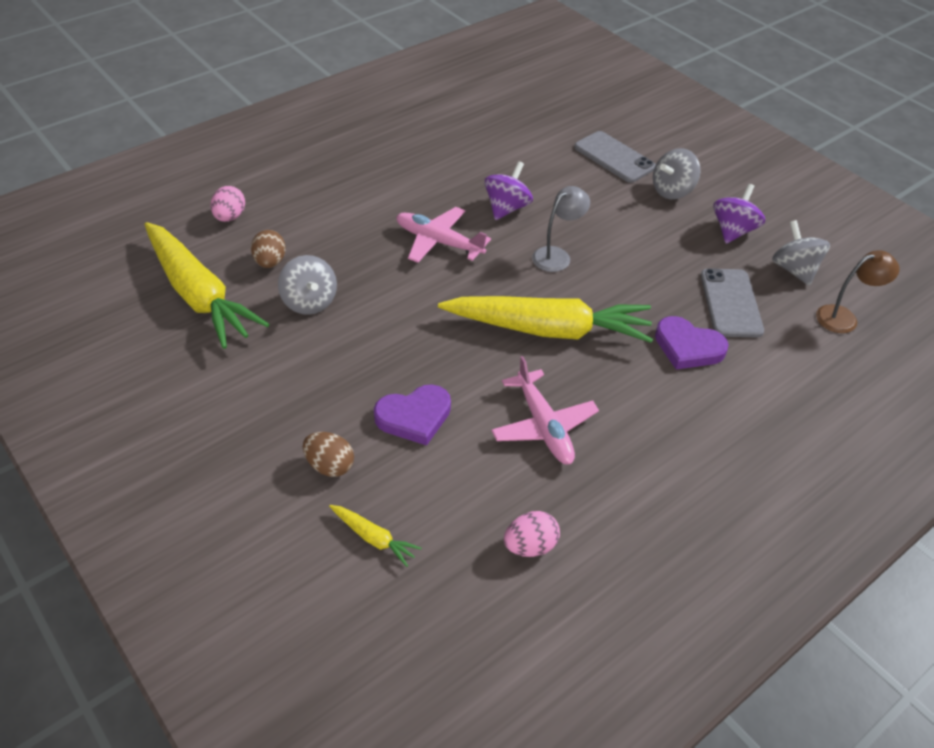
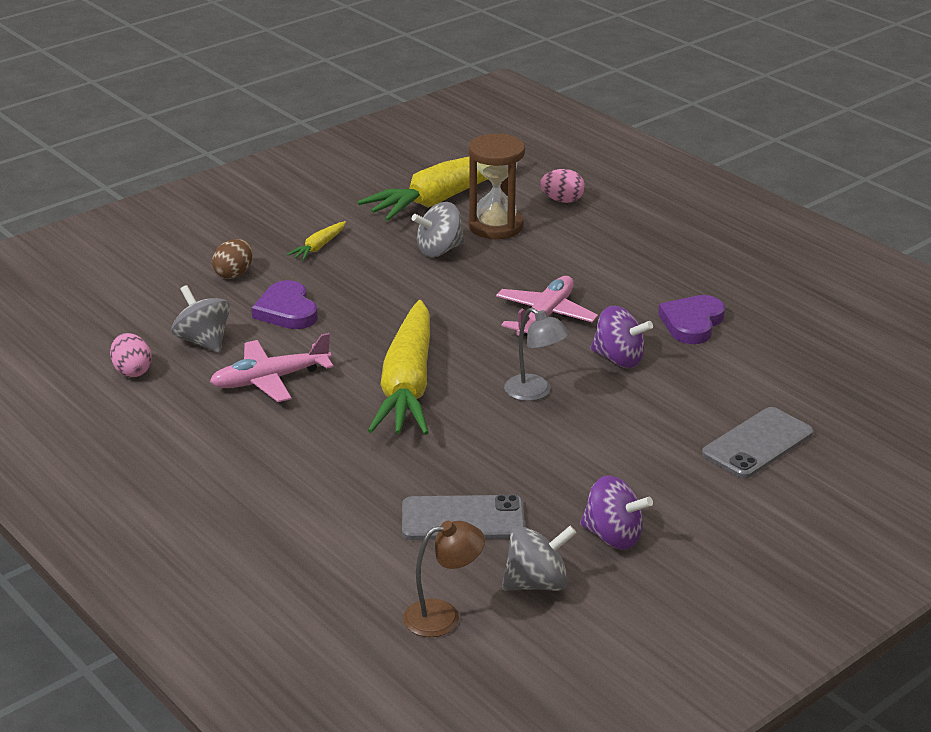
camera: 90 degrees right, 15 degrees down
brown egg [251,230,286,268] -> brown hourglass [469,134,525,239]
yellow carrot [329,505,422,567] -> yellow carrot moved to [287,221,346,261]
grey spinning top [653,148,701,199] -> grey spinning top moved to [171,285,230,352]
purple heart [655,316,729,370] -> purple heart moved to [658,295,725,344]
brown lamp [816,250,899,333] -> brown lamp turned 90 degrees counterclockwise [403,521,485,637]

